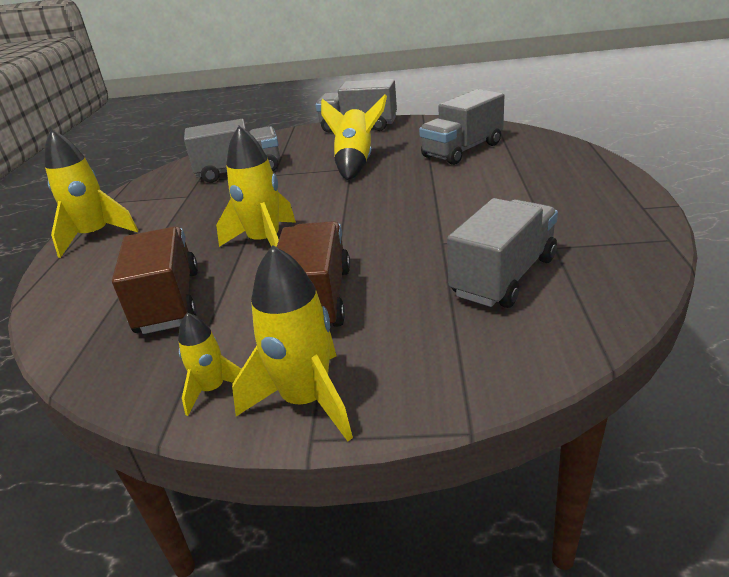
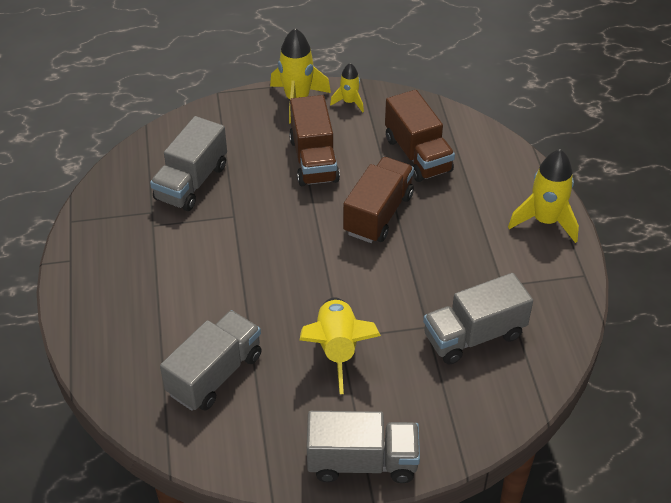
camera: 165 degrees right, 15 degrees up
yellow rocket [216,126,296,247] -> brown truck [343,157,414,243]

